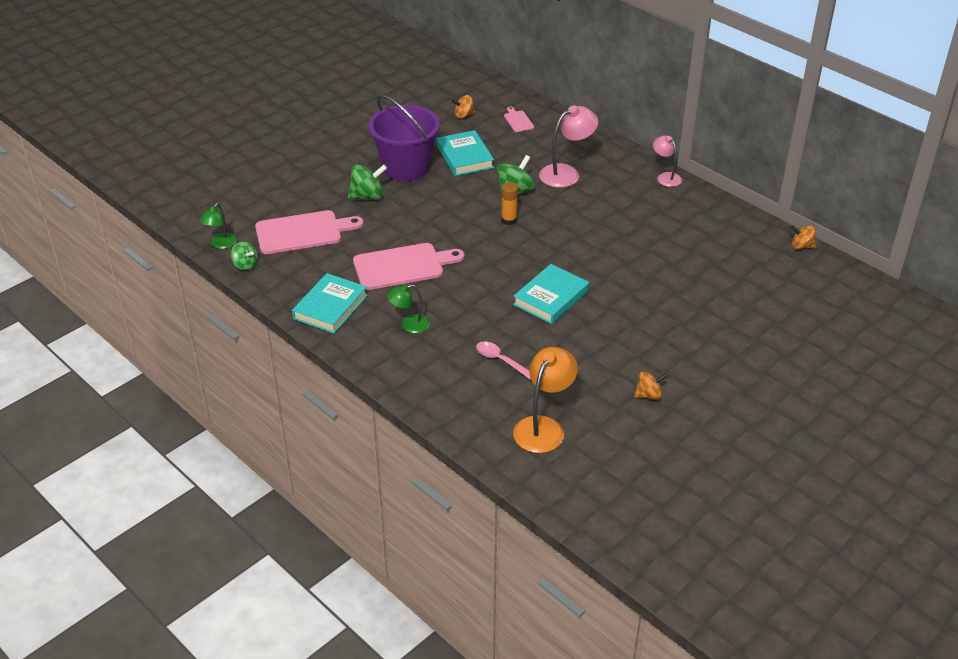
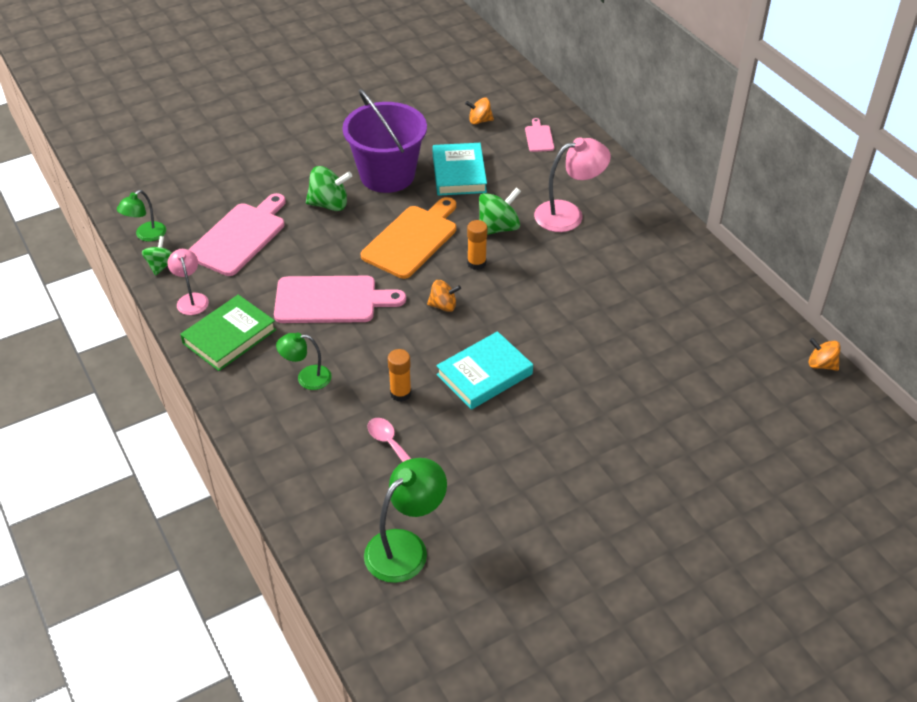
camera: 15 degrees right, 5 degrees up
green spinning top [231,241,258,270] -> green spinning top turned 135 degrees counterclockwise [142,236,172,276]
pink cutting board [255,210,364,254] -> pink cutting board turned 60 degrees counterclockwise [188,193,286,276]
turquoise book [292,273,368,333] -> green book [180,295,276,371]
orange lamp [513,347,578,453] -> green lamp [364,458,447,583]
orange spinning top [634,371,667,400] -> orange spinning top moved to [427,280,461,312]
pink lamp [653,135,682,187] -> pink lamp moved to [168,249,209,315]
none -> orange cutting board [361,197,456,279]
none -> orange glue stick [388,349,411,402]

